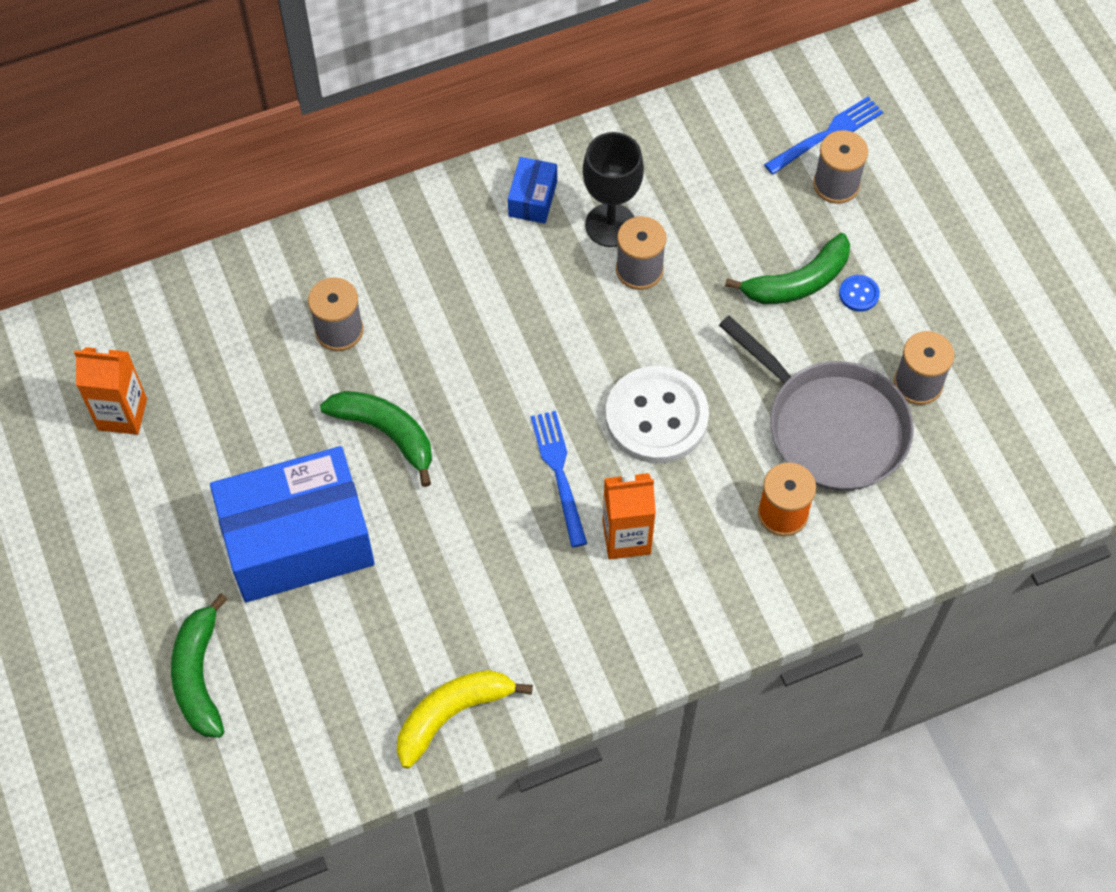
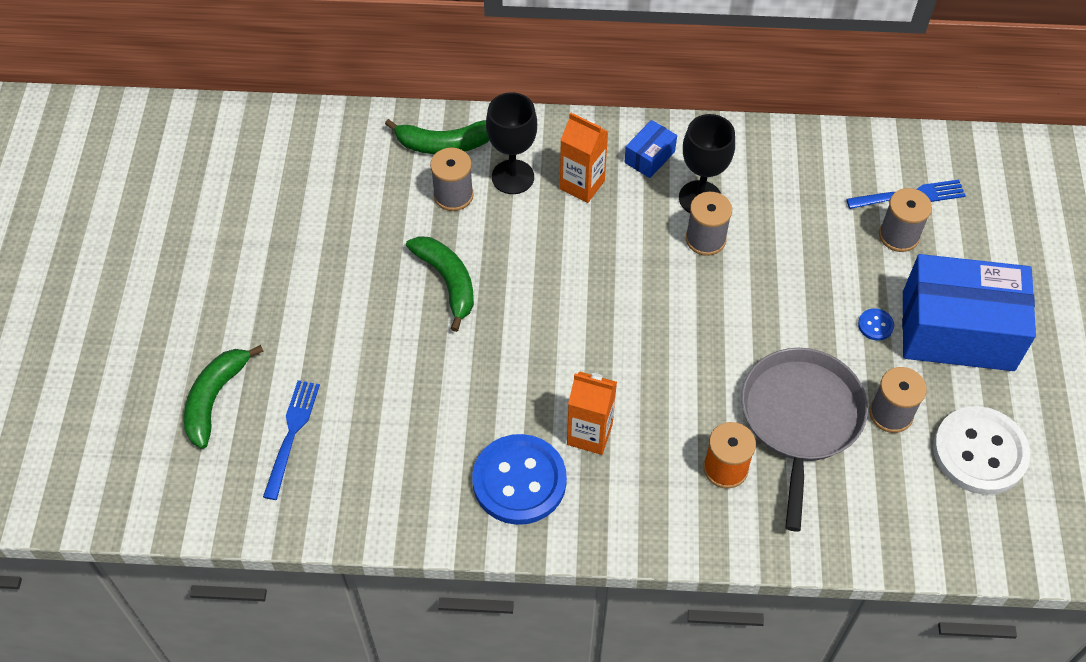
camera: 25 degrees right, 5 degrees down
orange carton [74,346,147,435] -> orange carton moved to [560,112,608,203]
blue box [210,446,375,602] -> blue box moved to [902,254,1036,371]
yellow banana [397,670,533,769] -> none
blue fork [531,411,587,547] -> blue fork moved to [263,380,320,500]
white button [605,366,709,463] -> white button moved to [933,406,1030,495]
grey pan [719,316,914,490] -> grey pan turned 150 degrees counterclockwise [741,348,868,531]
green banana [725,233,850,304] -> green banana moved to [385,119,489,154]
none -> blue button [472,434,567,525]
none -> black goblet [486,92,537,194]

